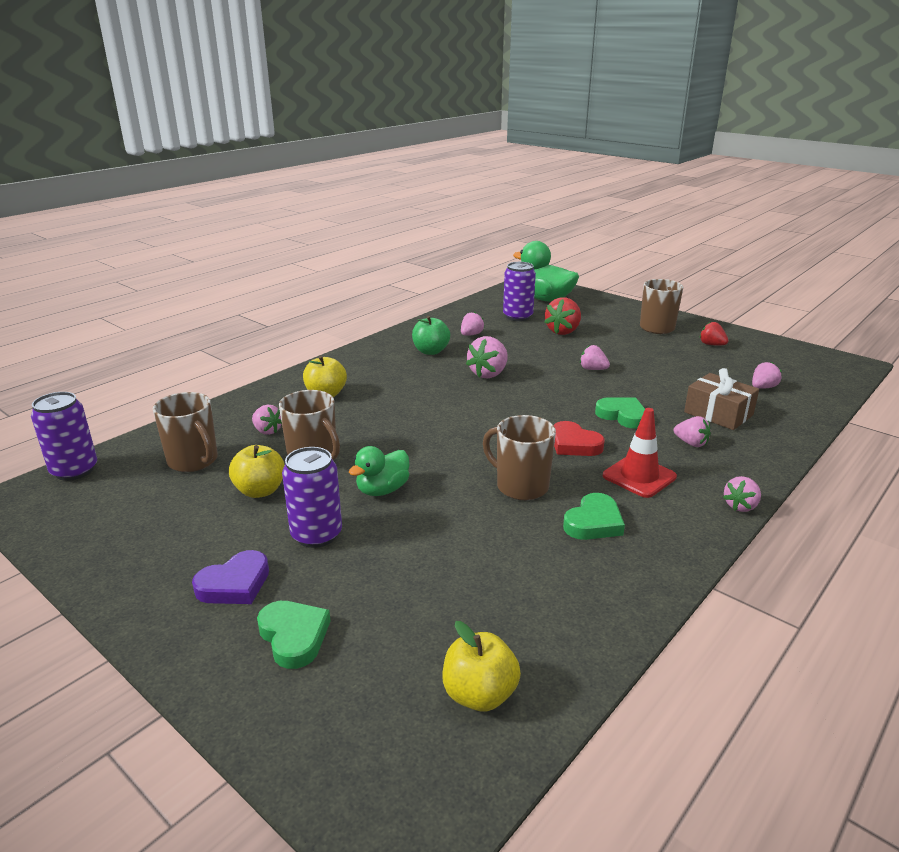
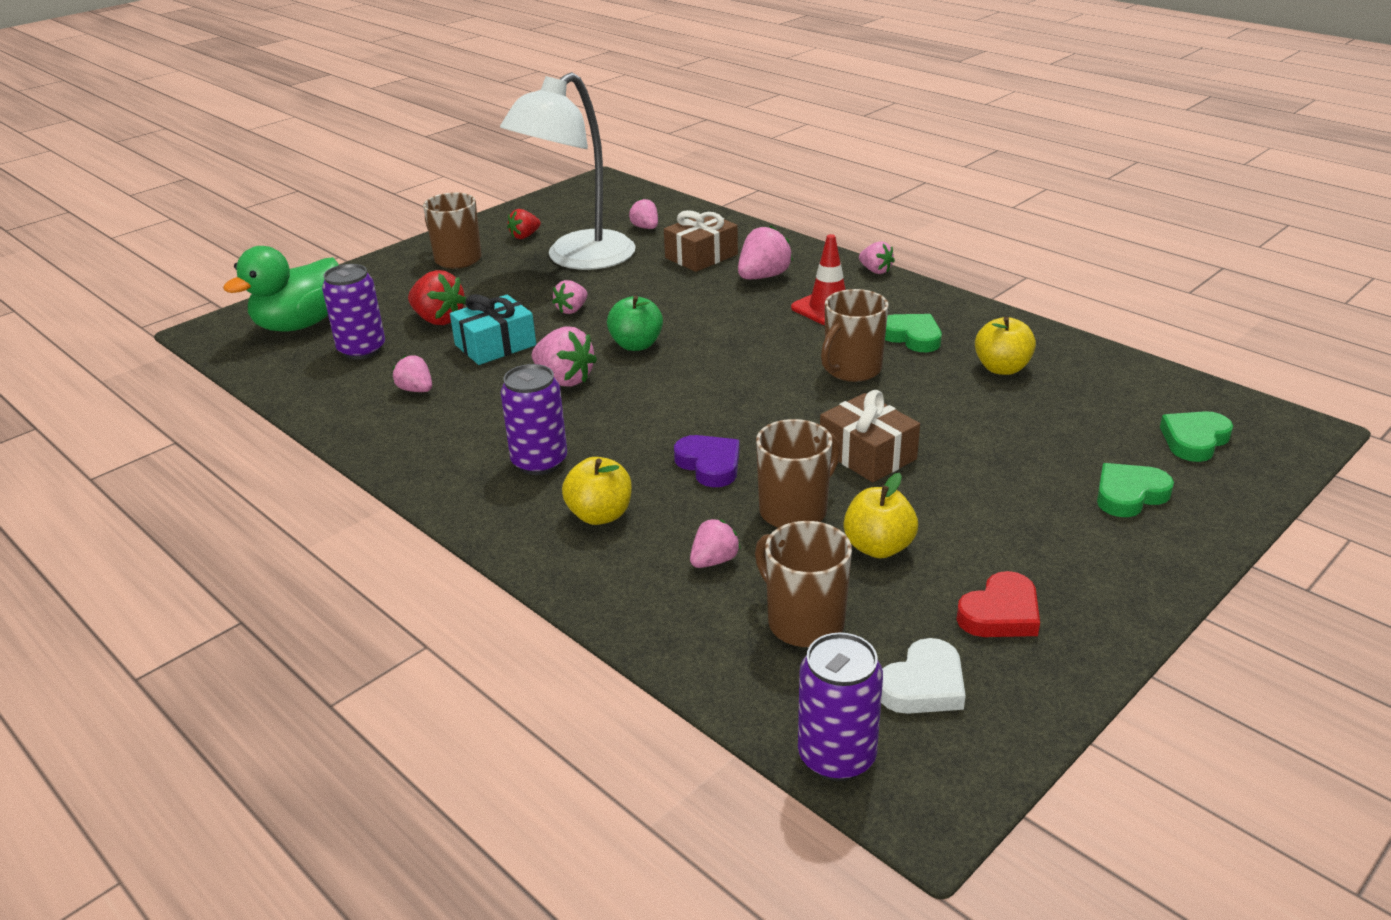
camera: 85 degrees left, 5 degrees up
brown mug [153,392,218,472] -> brown mug turned 90 degrees counterclockwise [755,521,852,647]
purple heart [192,550,269,604] -> purple heart moved to [674,435,740,487]
purple can [282,447,342,548] -> purple can moved to [500,364,567,475]
green duck [349,446,409,496] -> brown gift [820,390,920,482]
green apple [412,316,450,355] -> green apple moved to [607,295,663,351]
yellow apple [442,621,521,711] -> yellow apple moved to [975,317,1036,375]
red heart [554,421,605,456] -> red heart moved to [956,571,1040,637]
green heart [595,397,645,429] -> green heart moved to [1160,411,1233,462]
pink strawberry [674,416,711,447] -> pink strawberry [738,225,793,279], size x1.61
none -> turquoise gift [450,294,536,365]
none -> white lamp [500,72,636,270]
none -> white heart [881,638,966,714]

